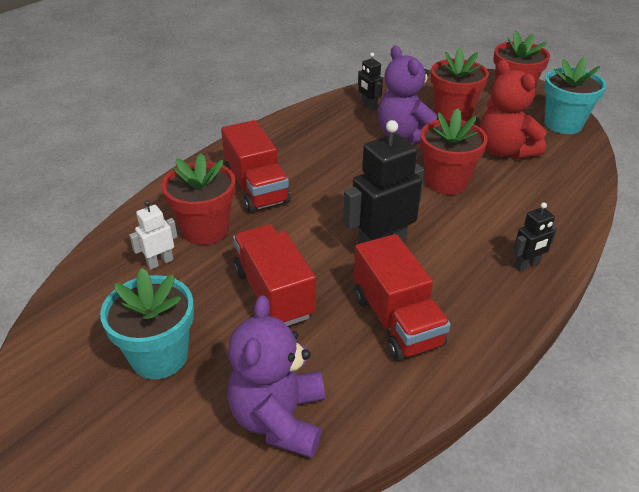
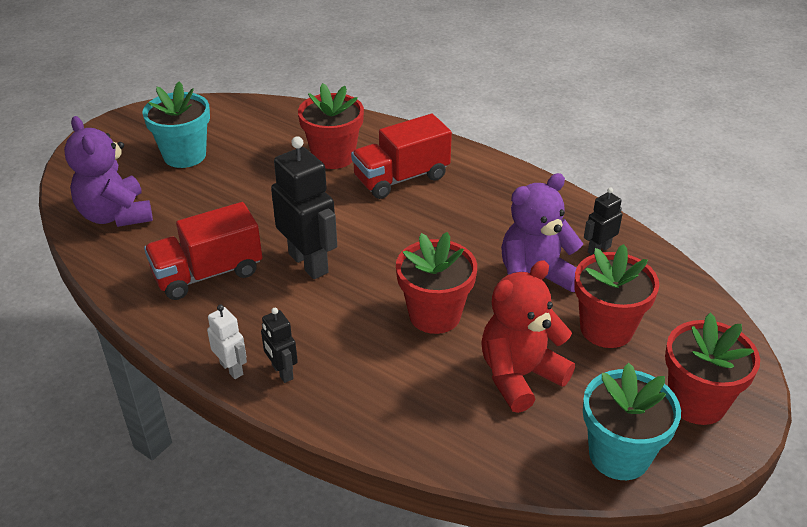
camera: 85 degrees right, 0 degrees up
white robot [129,200,178,270] -> white robot moved to [207,305,247,379]
purple teddy bear [228,295,325,458] -> purple teddy bear turned 120 degrees counterclockwise [64,116,153,227]
red truck [233,224,316,326] -> none

